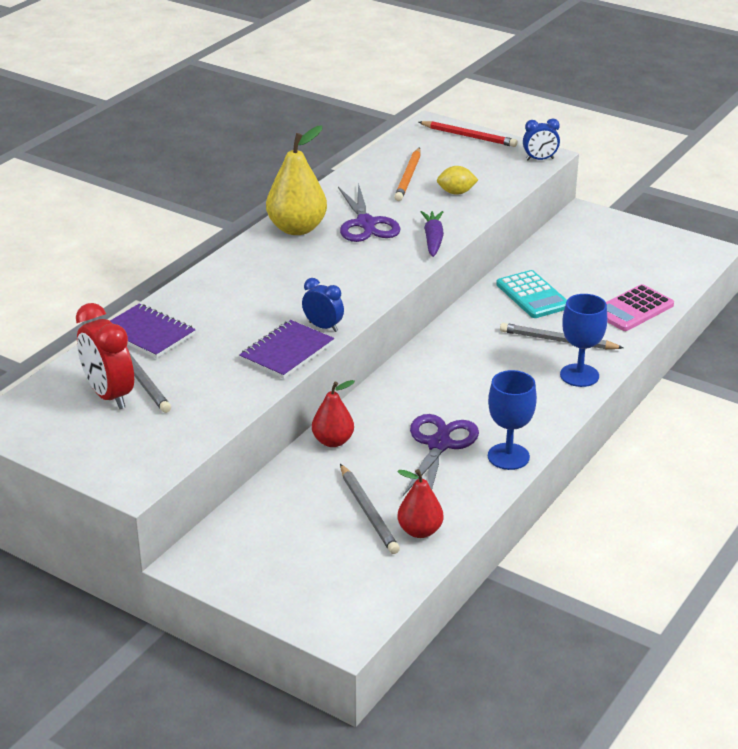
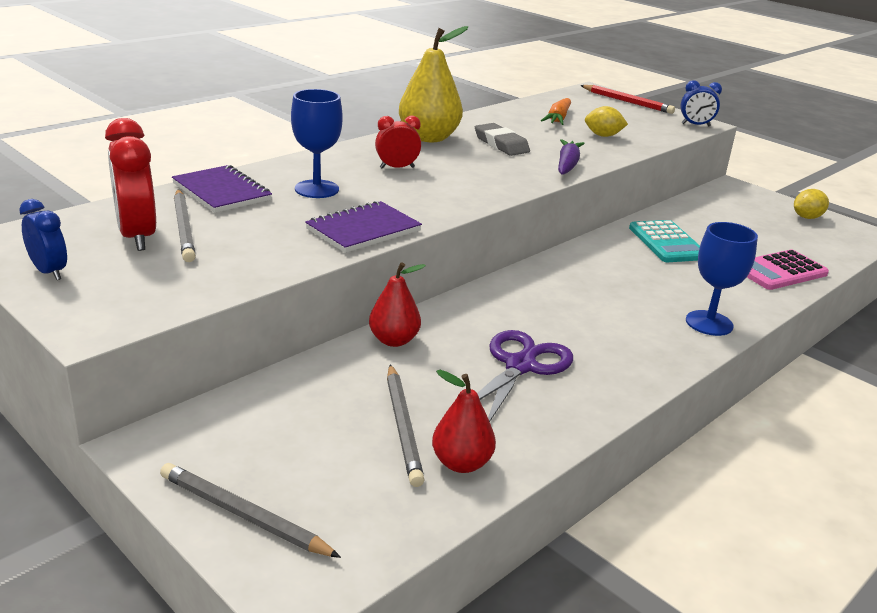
camera: 10 degrees right, 5 degrees down
blue clock [302,278,344,332] -> blue clock moved to [19,199,67,280]
purple scissors [338,183,401,242] -> grey eraser [475,123,530,156]
orange pencil [394,147,421,201] -> orange carrot [541,98,571,125]
blue goblet [488,370,537,470] -> blue goblet moved to [291,89,343,198]
grey pencil [500,323,624,349] -> grey pencil moved to [160,463,341,558]
none -> red clock [375,116,421,169]
none -> yellow lemon [794,189,829,219]

